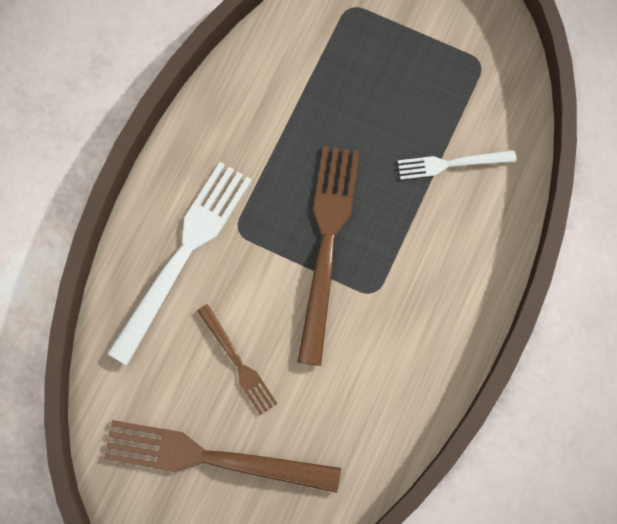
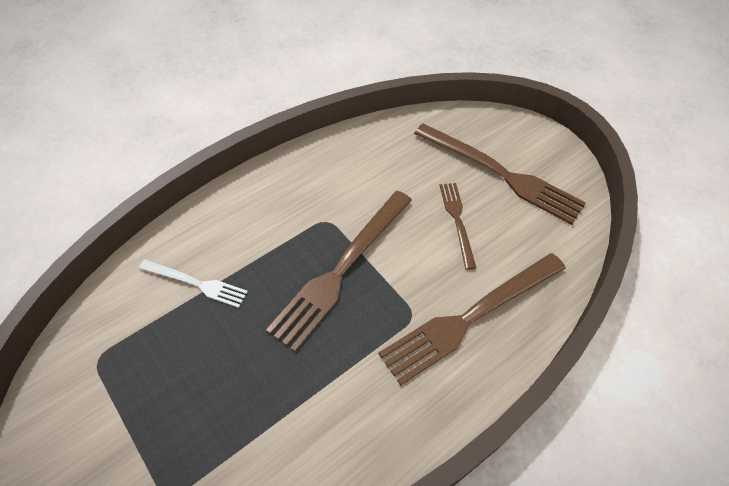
camera: 155 degrees left, 20 degrees down
white fork [107,162,252,365] -> brown fork [378,253,566,385]

